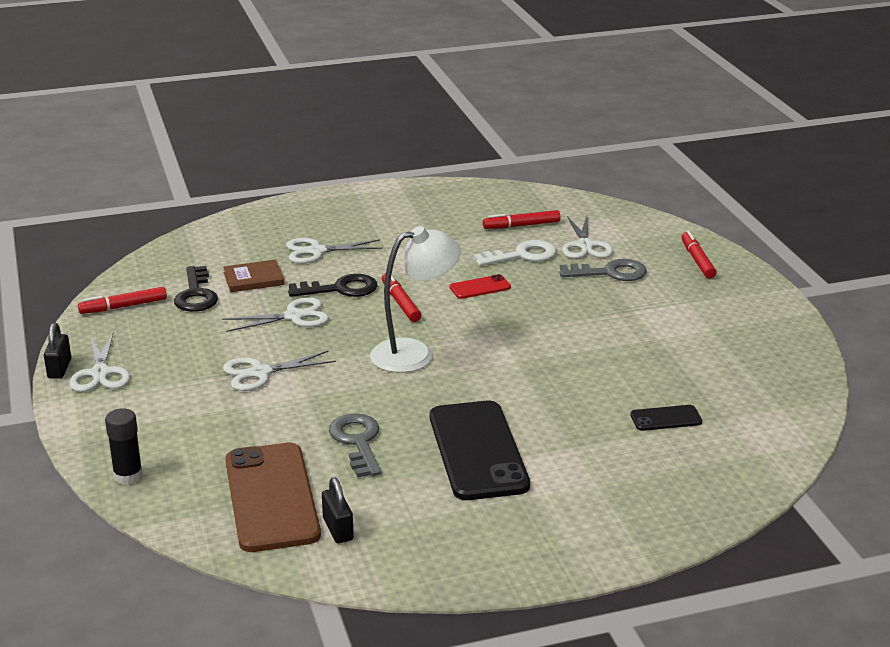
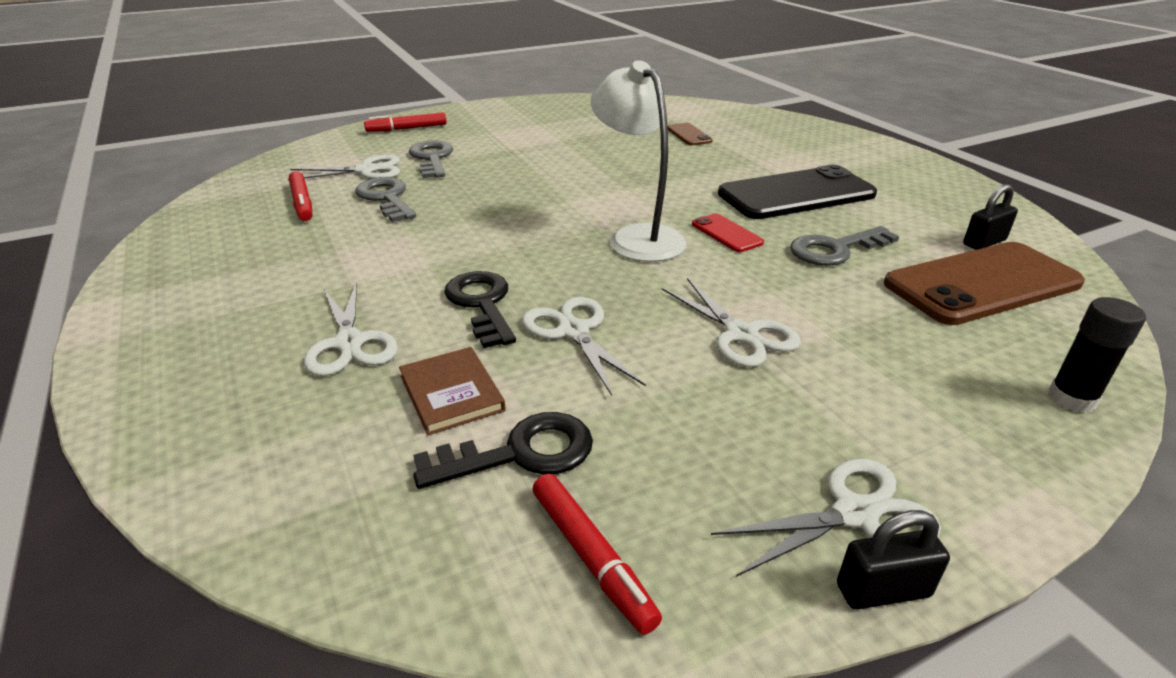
camera: 100 degrees left, 5 degrees up
red marker [382,273,421,322] -> none
red phone [450,274,511,299] -> red phone moved to [692,214,764,252]
white key [473,240,557,266] -> grey key [356,177,416,222]
black phone [630,405,702,431] -> brown phone [667,123,713,146]

